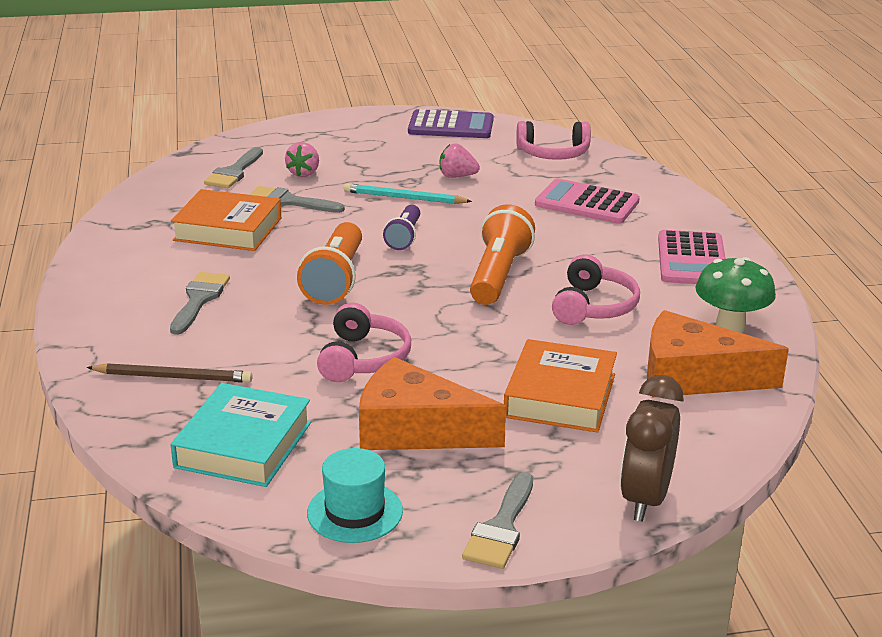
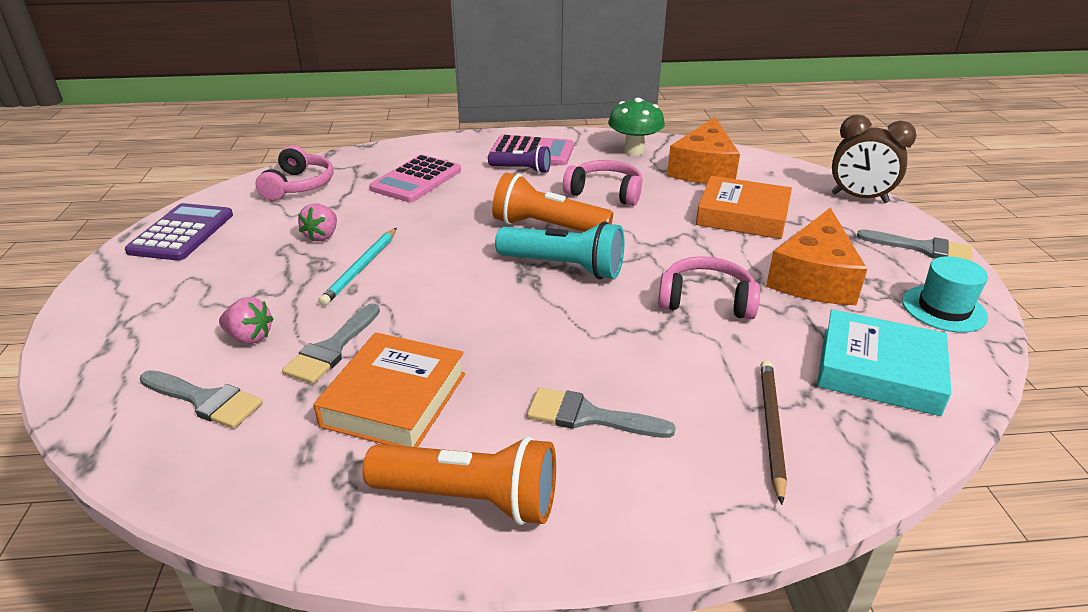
camera: 85 degrees left, 5 degrees up
orange flashlight [297,222,362,305] -> orange flashlight moved to [362,436,556,525]
purple flashlight [383,205,420,250] -> purple flashlight moved to [488,145,551,173]
none -> turquoise flashlight [495,221,624,279]

